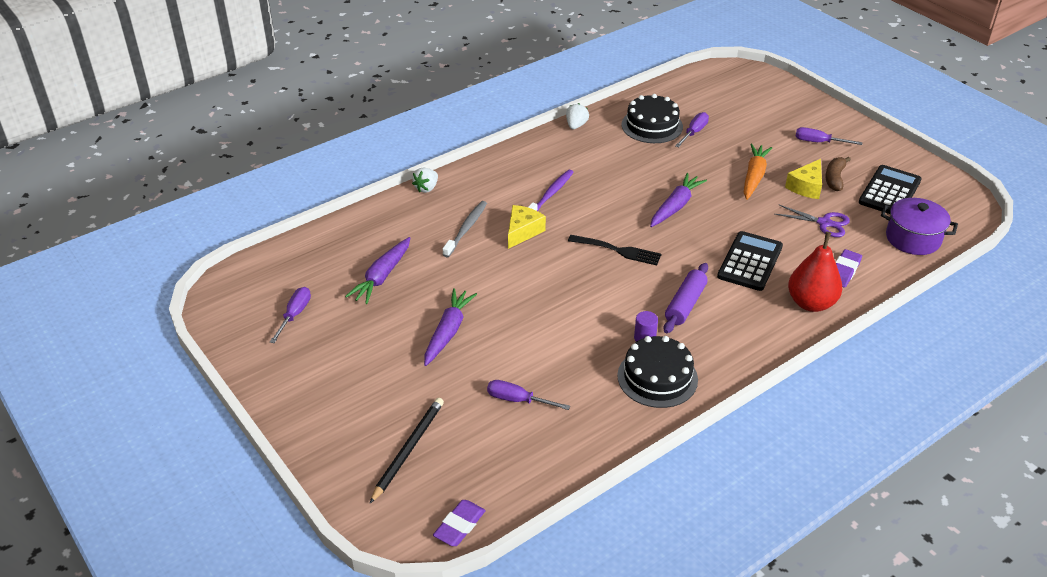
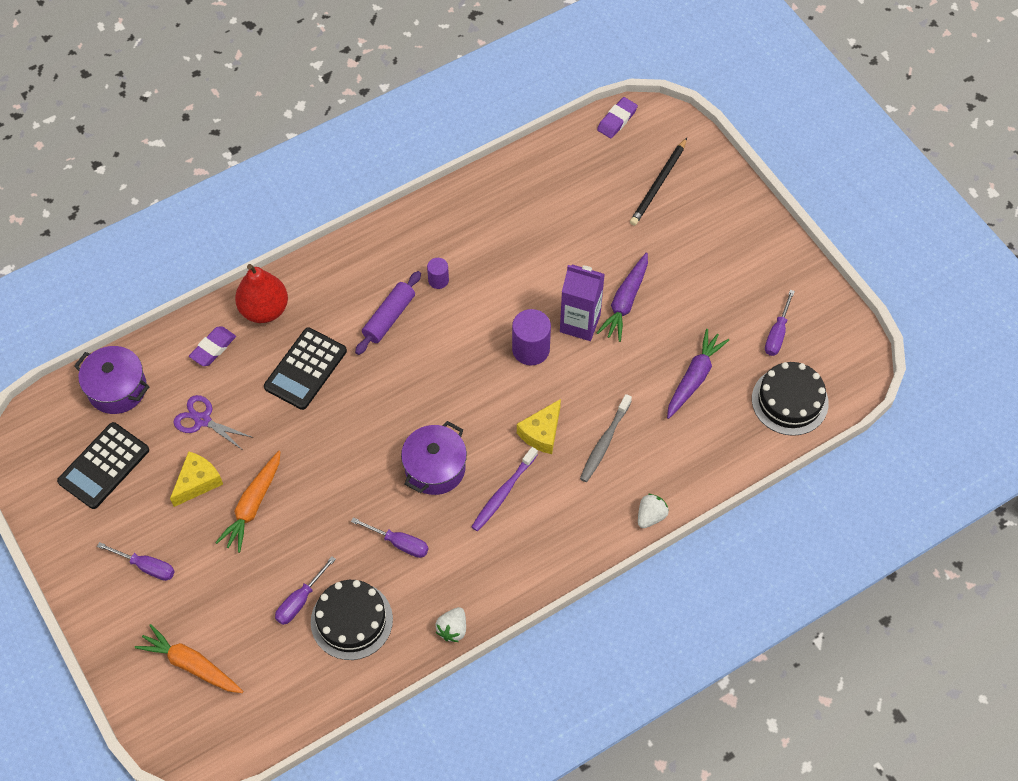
camera: 175 degrees left, 20 degrees up
purple screwdriver [487,380,570,410] -> purple screwdriver moved to [351,517,429,558]
black fork [568,235,662,266] -> none
black cake [617,336,698,408] -> black cake moved to [752,362,829,436]
purple carrot [650,173,707,227] -> none
brown banana [825,157,851,191] -> none
none -> orange carrot [135,624,243,693]
none -> purple pot [401,421,467,495]
none -> purple cylinder [512,309,551,366]
none -> purple carton [560,264,605,341]

